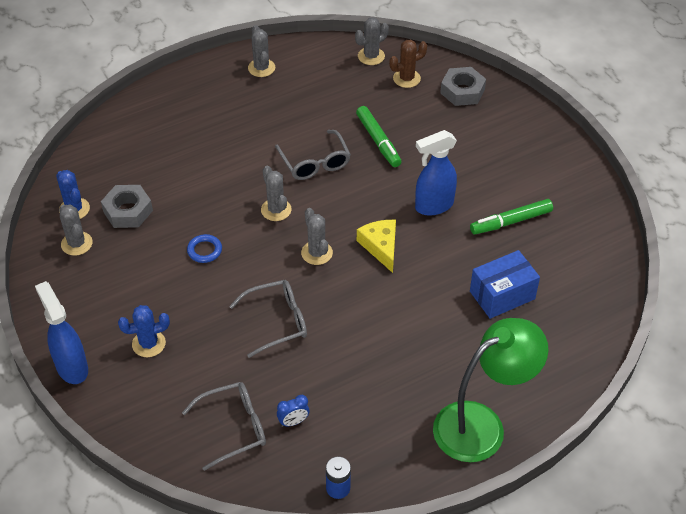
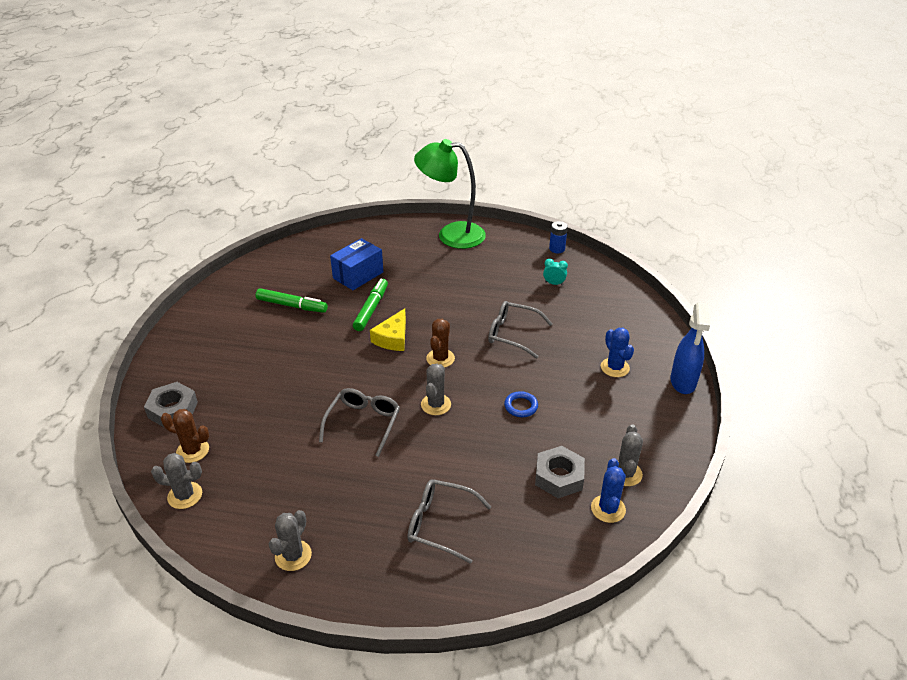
camera: 140 degrees left, 10 degrees down
blue cactus [118,305,170,357] -> blue cactus turned 45 degrees clockwise [601,328,634,377]
grey glasses [182,382,266,471] -> grey glasses moved to [407,479,492,564]
blue clock [277,395,309,427] -> turquoise clock [543,259,568,286]
grey cactus [301,208,333,265] -> brown cactus [426,319,455,367]
green marker [356,106,402,167] -> green marker moved to [353,279,388,331]
blue spray bottle [415,130,457,216] -> none
blue box [470,250,540,319] -> blue box turned 60 degrees counterclockwise [330,238,383,290]

